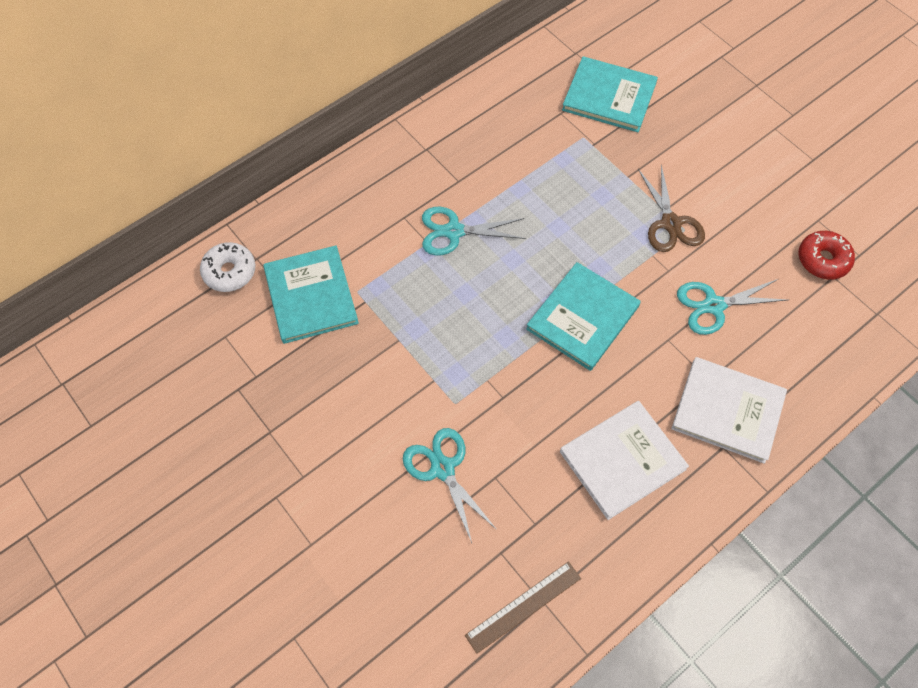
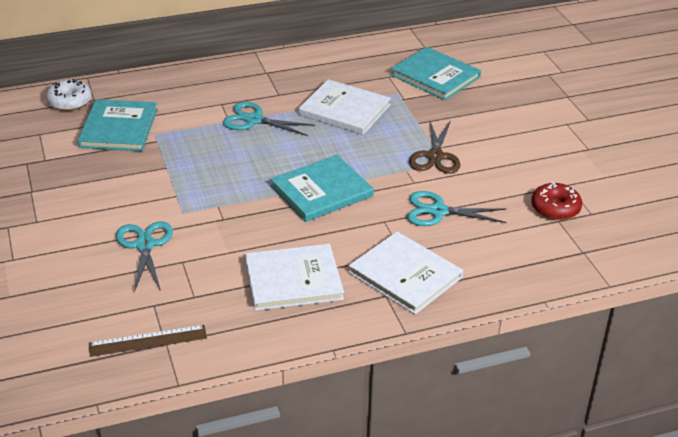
camera: 20 degrees right, 25 degrees down
none -> white book [299,79,391,135]

